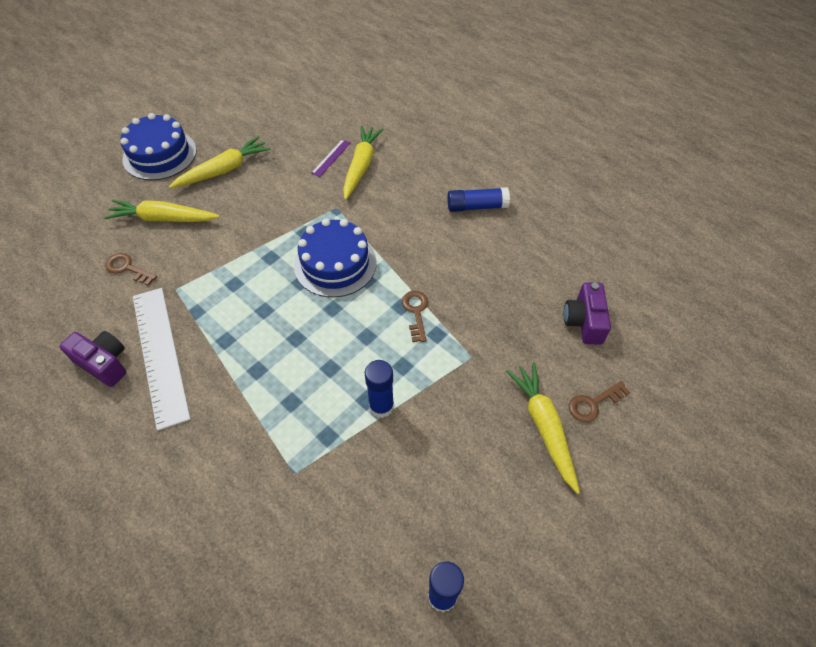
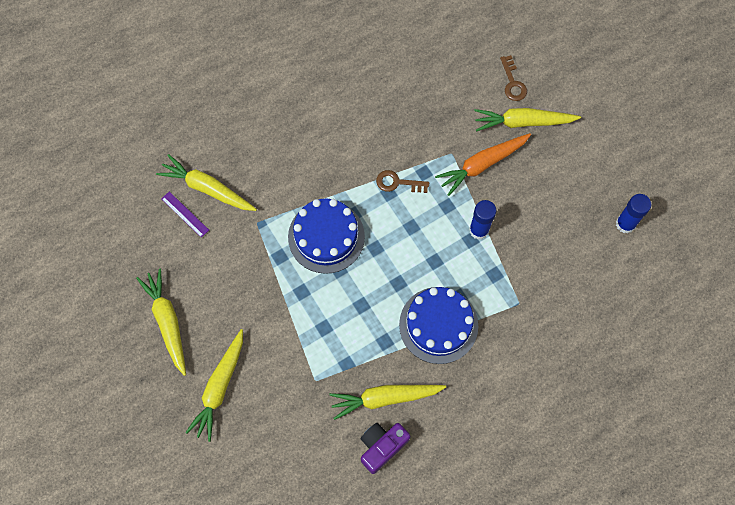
camera: 75 degrees left, 15 degrees up
brown key [105,253,157,286] -> none
blue cake [120,113,197,180] -> blue cake moved to [399,287,478,364]
white ruler [133,288,191,431] -> yellow carrot [329,385,446,420]
blue glue stick [447,187,510,212] -> none
purple camera [564,282,611,345] -> none
none -> orange carrot [435,133,531,196]

